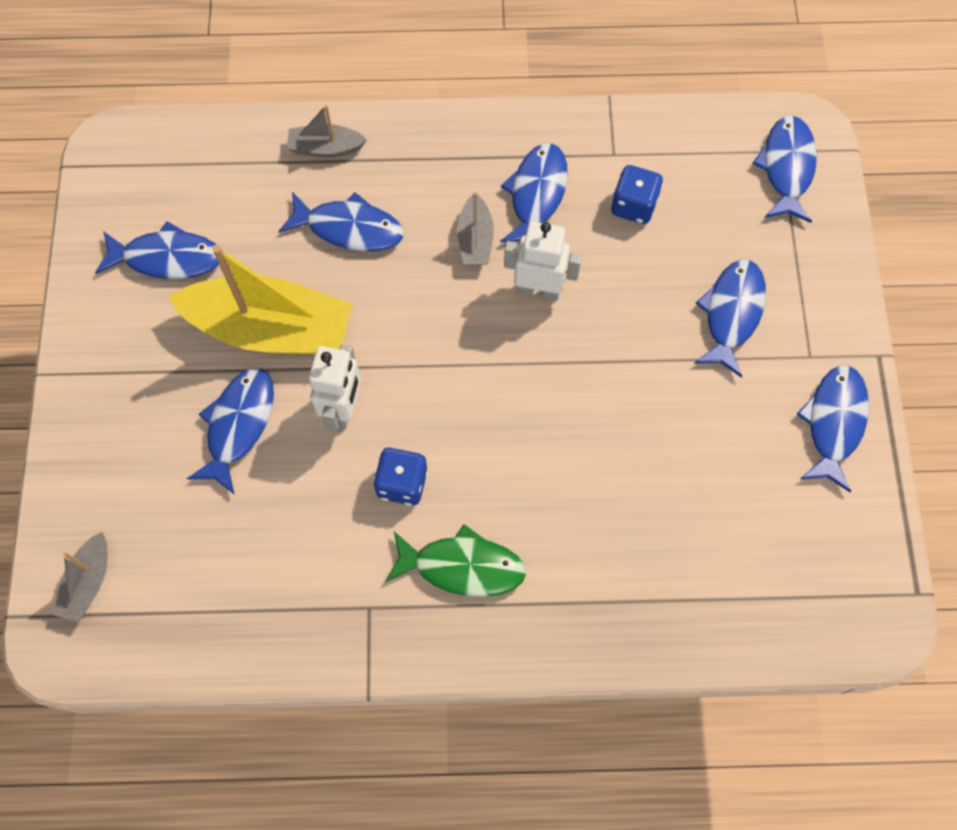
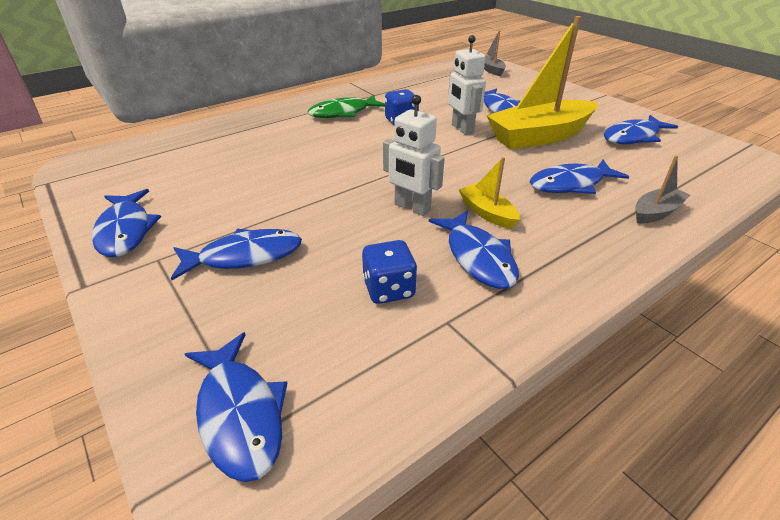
camera: 145 degrees right, 30 degrees down
grey boat [457,192,494,265] -> yellow boat [459,157,520,229]
white robot [504,221,582,301] -> white robot turned 60 degrees clockwise [383,95,445,216]
blue fish [694,259,766,378] -> blue fish turned 90 degrees counterclockwise [171,229,302,280]

